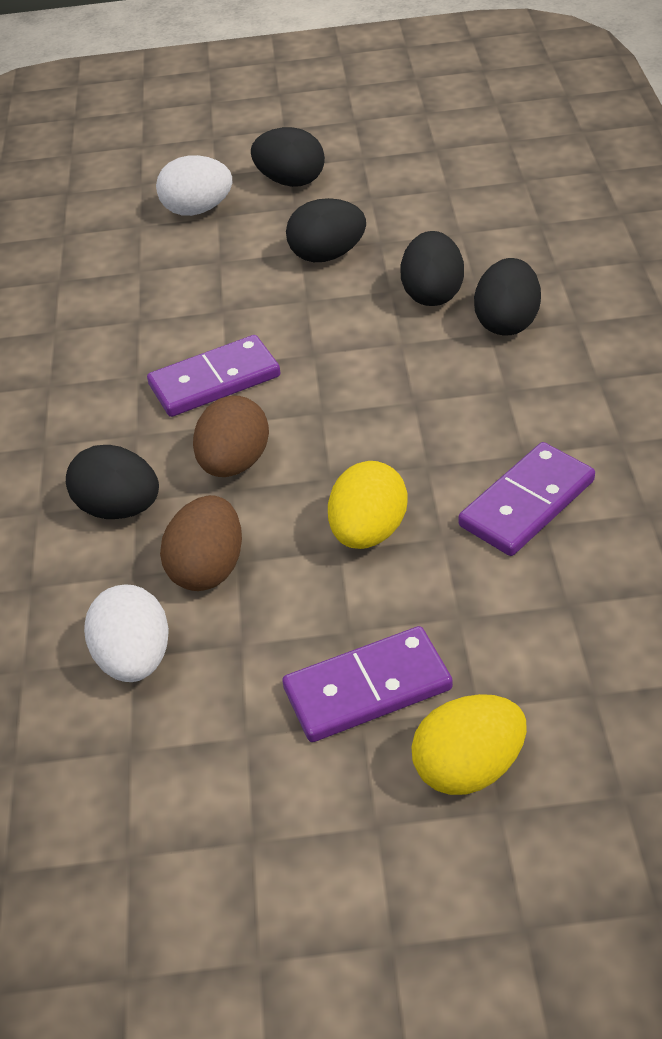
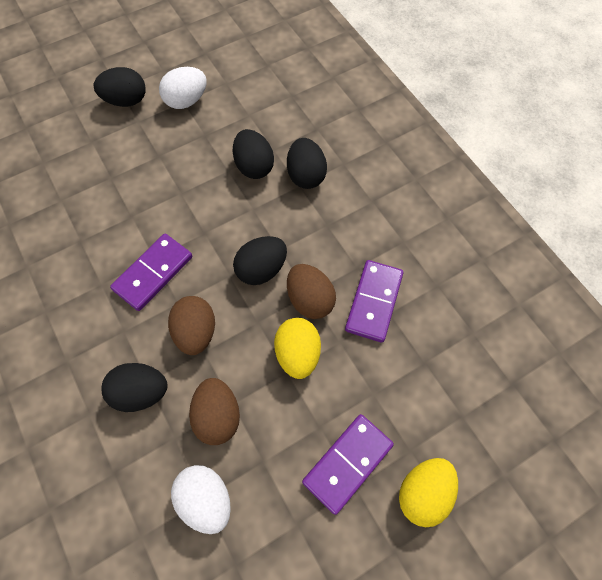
camera: 30 degrees left, 20 degrees up
white egg [156,155,232,216] -> white egg moved to [159,67,207,109]
black egg [286,198,366,262] -> black egg moved to [233,236,287,285]
none -> brown egg [287,264,336,319]

